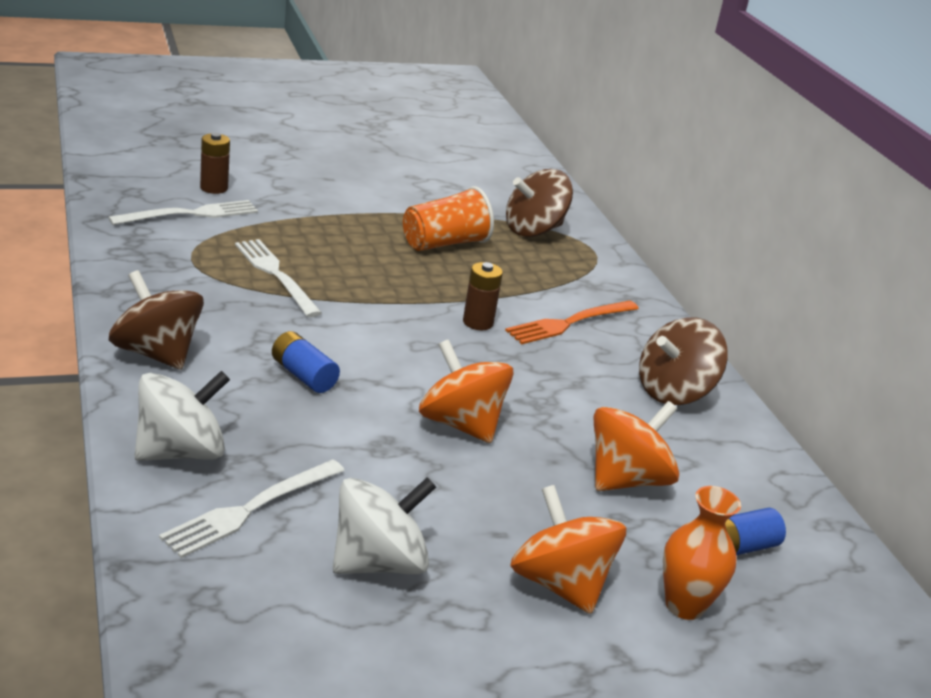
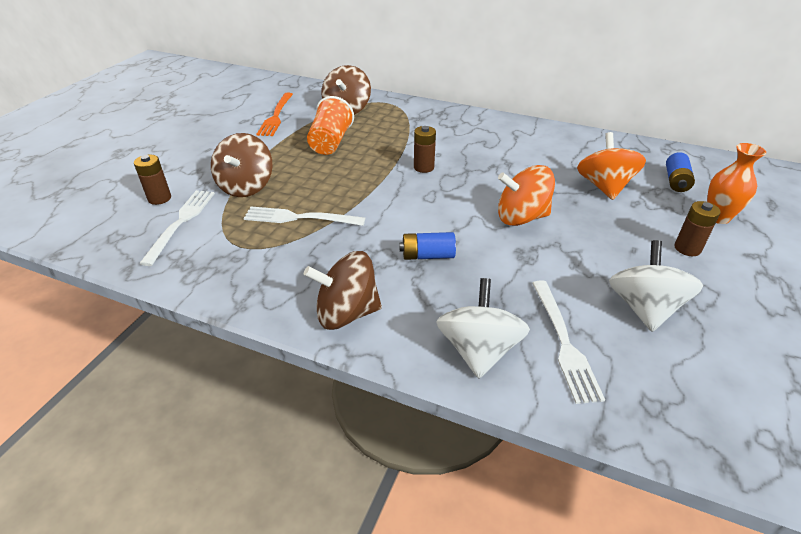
camera: 45 degrees left, 10 degrees up
orange fork [505,300,639,344] -> orange fork moved to [257,93,293,136]
orange spinning top [510,485,626,614] -> brown battery [674,201,721,256]
brown spinning top [639,318,728,405] -> brown spinning top moved to [211,133,272,197]

